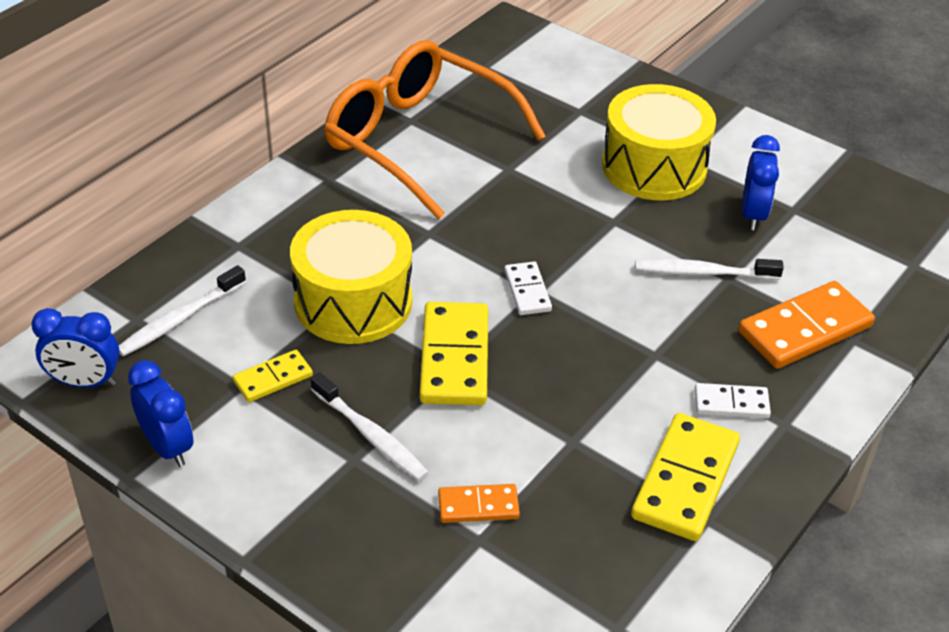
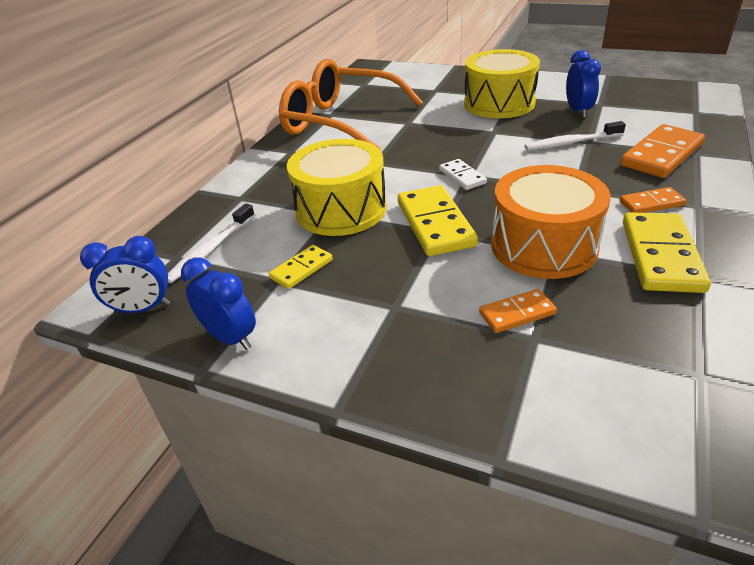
camera: 10 degrees left, 5 degrees down
white toothbrush [311,372,429,481] -> none
white domino [695,383,771,418] -> orange domino [619,187,686,213]
none -> orange drum [491,165,611,279]

